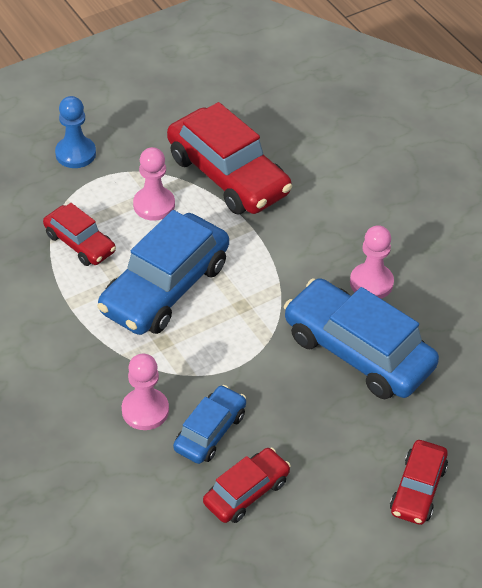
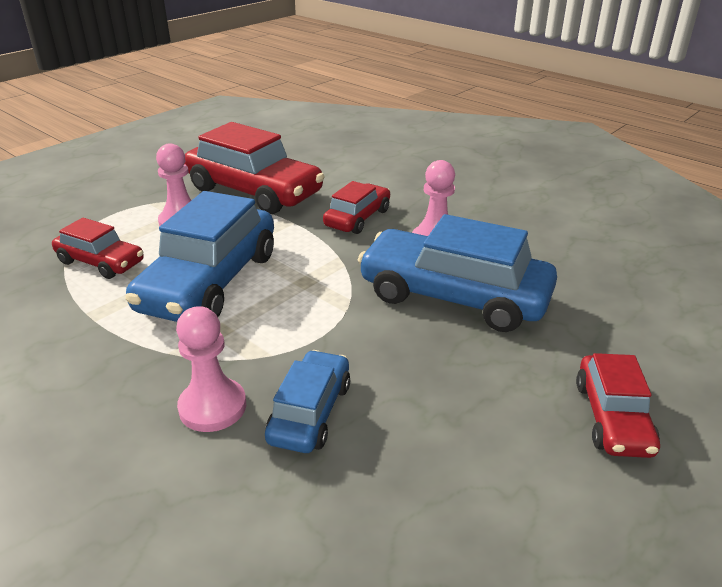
camera: 15 degrees left, 15 degrees down
blue pawn [55,96,96,168] -> none
red car [203,448,291,523] -> red car moved to [323,181,390,234]

